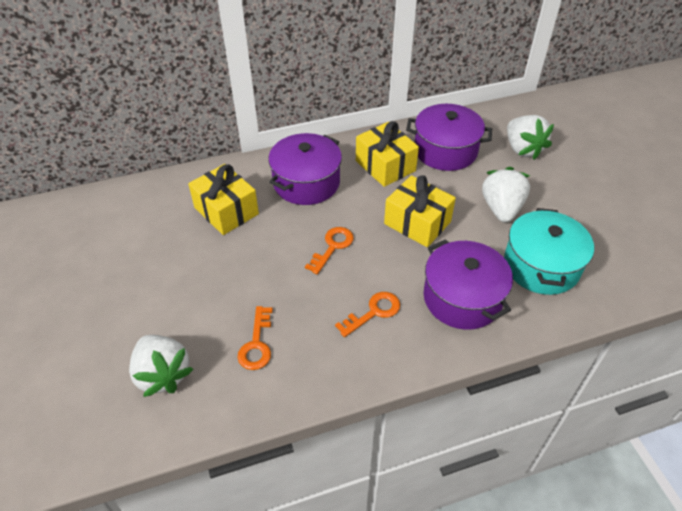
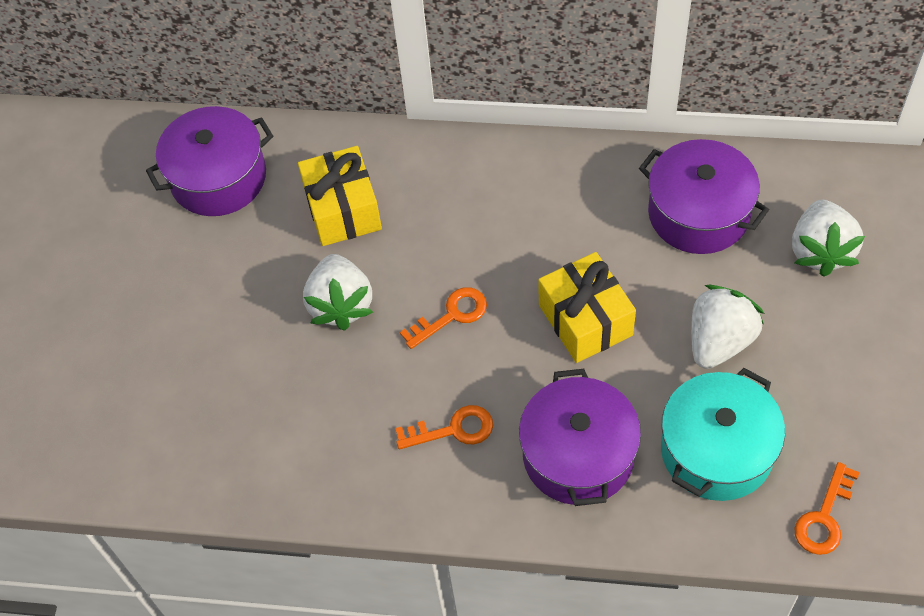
camera: 30 degrees right, 10 degrees up
white strawberry [129,335,194,397] -> white strawberry moved to [303,254,373,331]
orange key [237,306,273,370] -> orange key moved to [795,462,860,555]
purple pot [268,133,342,205] -> purple pot moved to [146,106,273,216]
yellow gift [356,121,419,187] -> none

